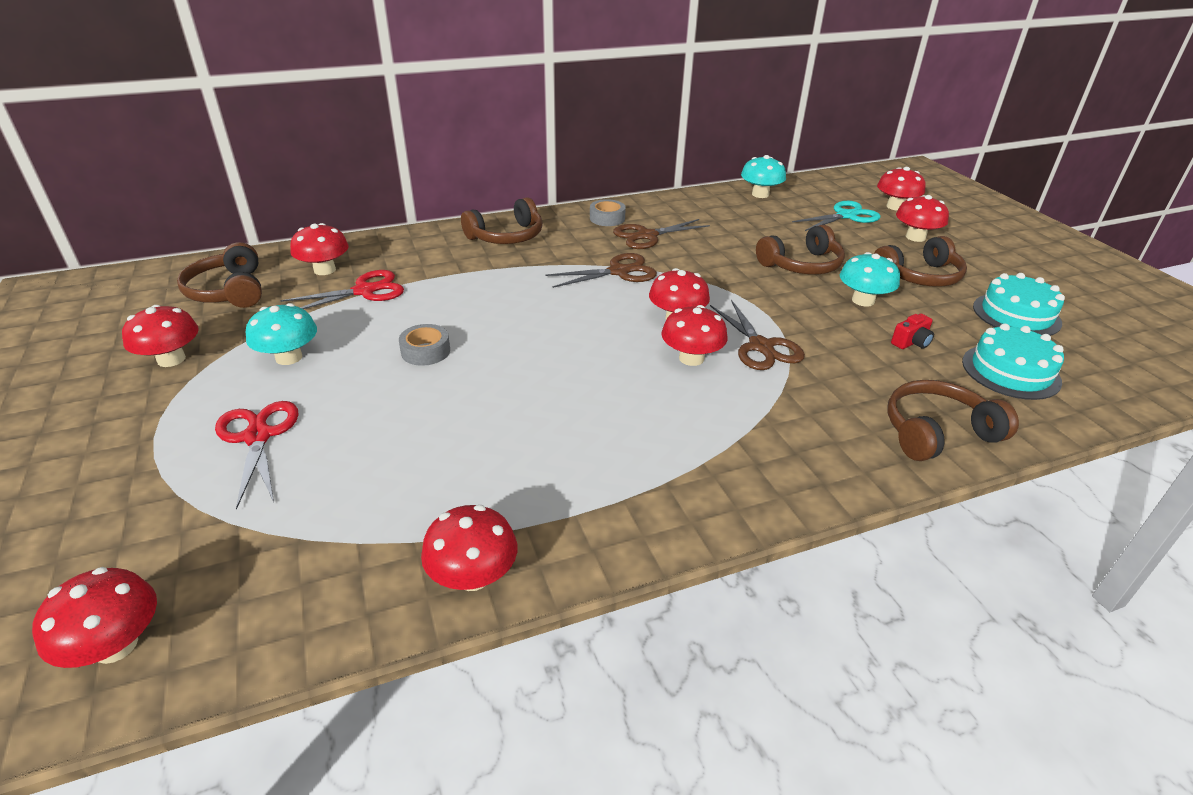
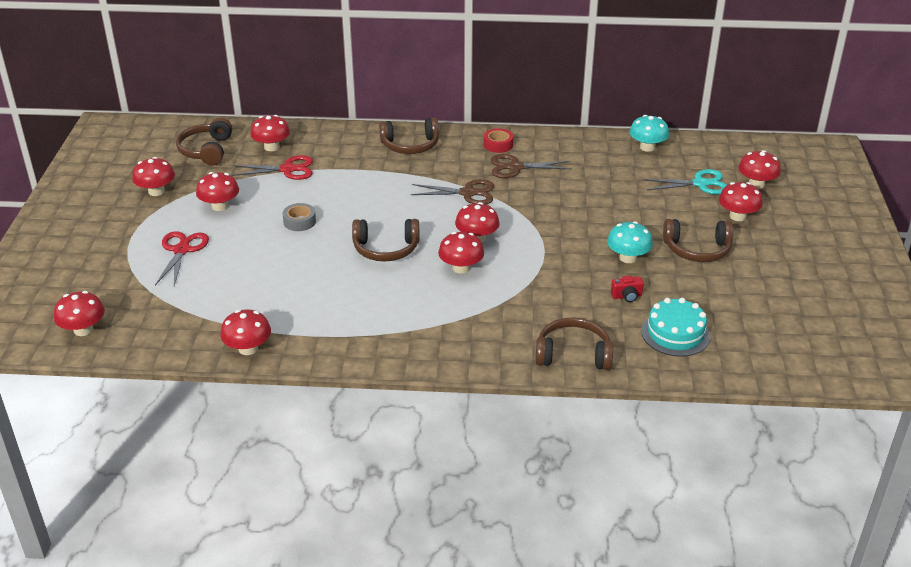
camera: 25 degrees right, 0 degrees up
turquoise mushroom [246,303,317,365] -> red mushroom [196,172,239,211]
grey tape [590,199,626,226] -> red tape [484,128,513,153]
brown scissors [710,300,805,370] -> none
brown headphones [756,225,845,274] -> brown headphones moved to [352,219,419,261]
turquoise cake [973,273,1065,336] -> none

